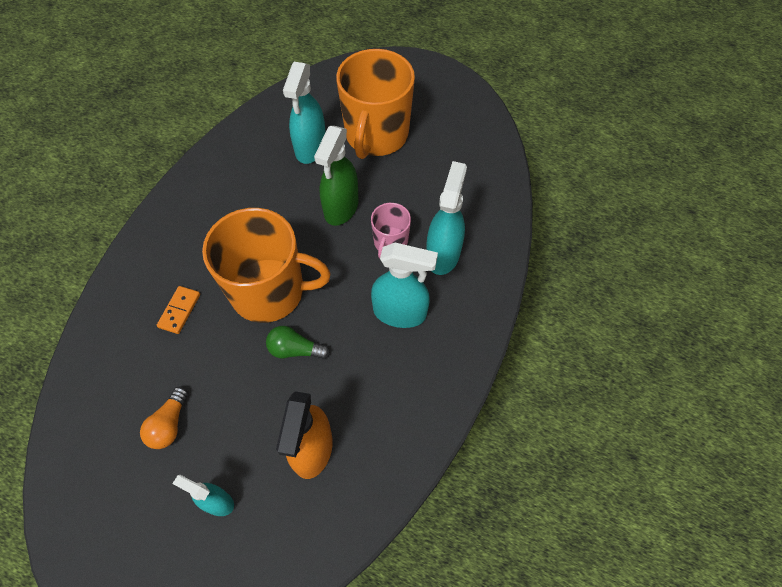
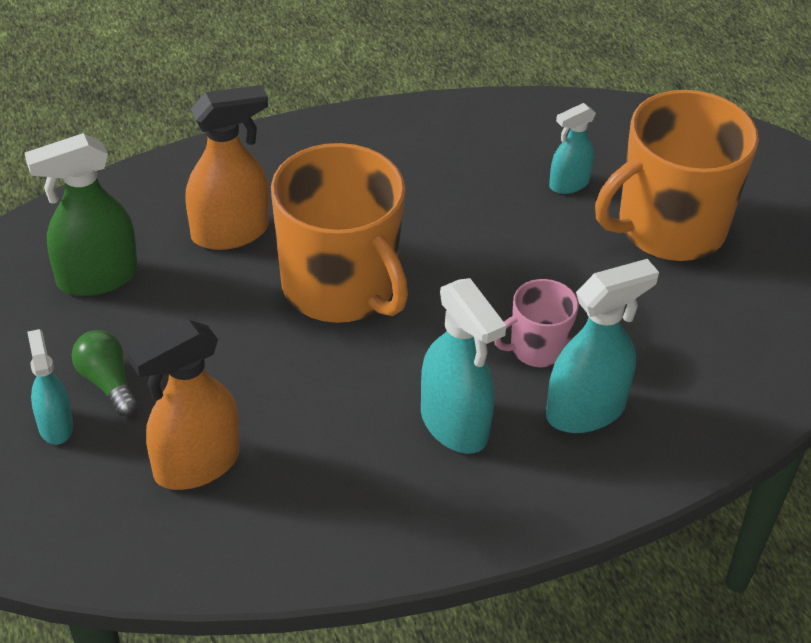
camera: 45 degrees right, 15 degrees down
orange light bulb [140,386,188,449] -> none
orange domino [157,286,200,334] -> orange spray bottle [185,85,269,250]
green light bulb [266,326,330,359] -> green light bulb moved to [72,330,138,416]
turquoise spray bottle [283,62,326,164] -> turquoise spray bottle [549,103,596,194], size x0.59
green spray bottle [314,126,359,226] -> green spray bottle moved to [25,133,138,296]

